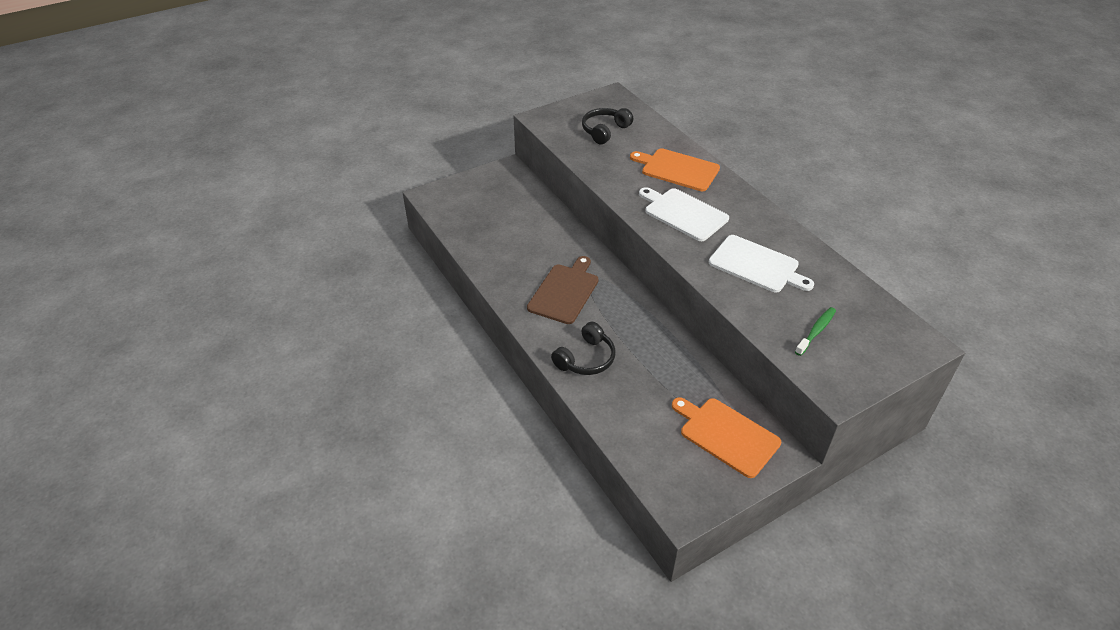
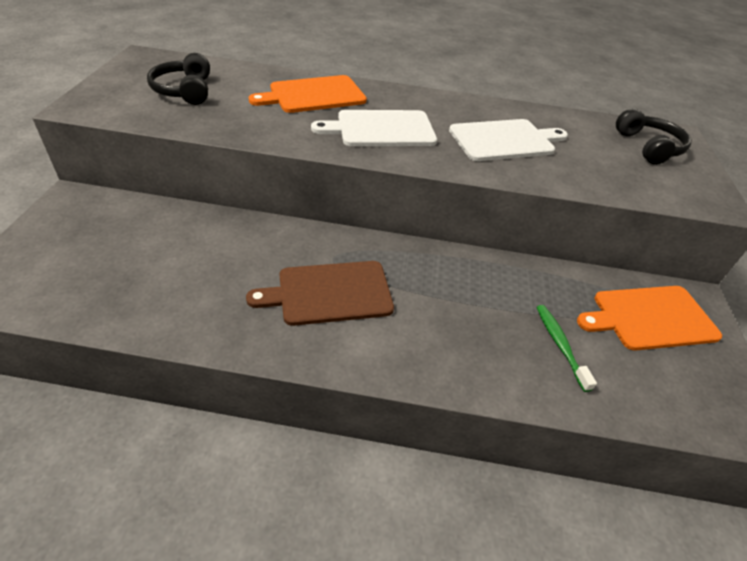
camera: 55 degrees left, 0 degrees up
brown cutting board [527,256,599,324] -> brown cutting board turned 75 degrees counterclockwise [246,261,394,326]
black headphones [551,322,615,375] -> black headphones moved to [616,108,692,165]
green toothbrush [795,307,836,356] -> green toothbrush moved to [537,305,597,392]

